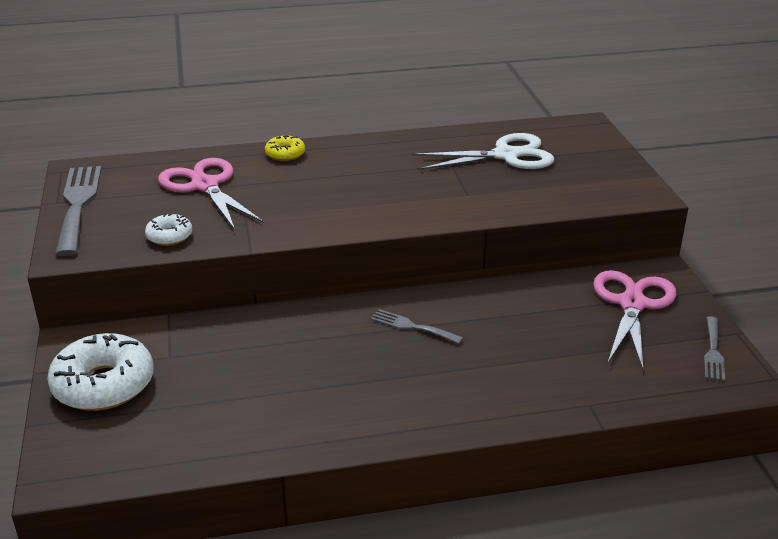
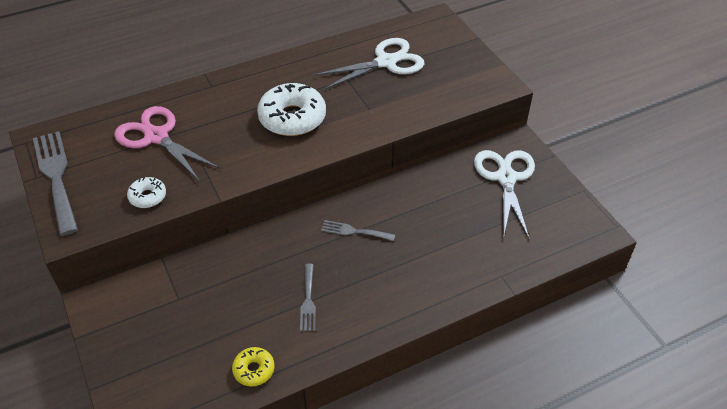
camera: 15 degrees left, 15 degrees up
white donut [47,333,154,411] -> white donut moved to [257,83,326,136]
yellow donut [265,135,305,161] -> yellow donut moved to [232,347,275,387]
pink scissors [593,270,676,370] -> white scissors [474,150,535,238]
grey fork [704,316,725,381] -> grey fork moved to [300,264,316,331]

